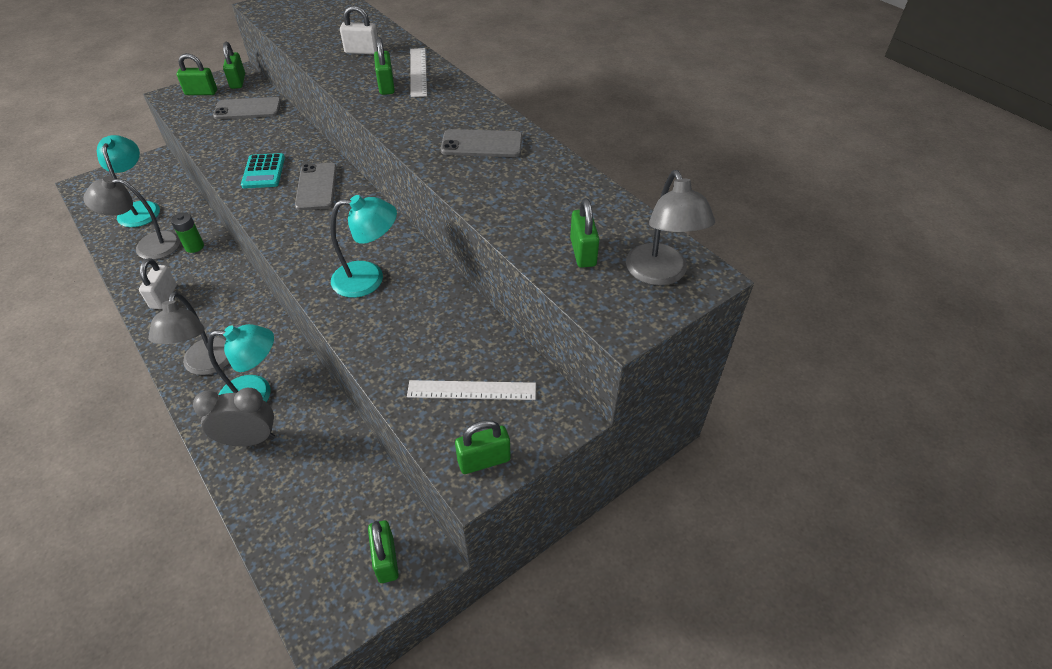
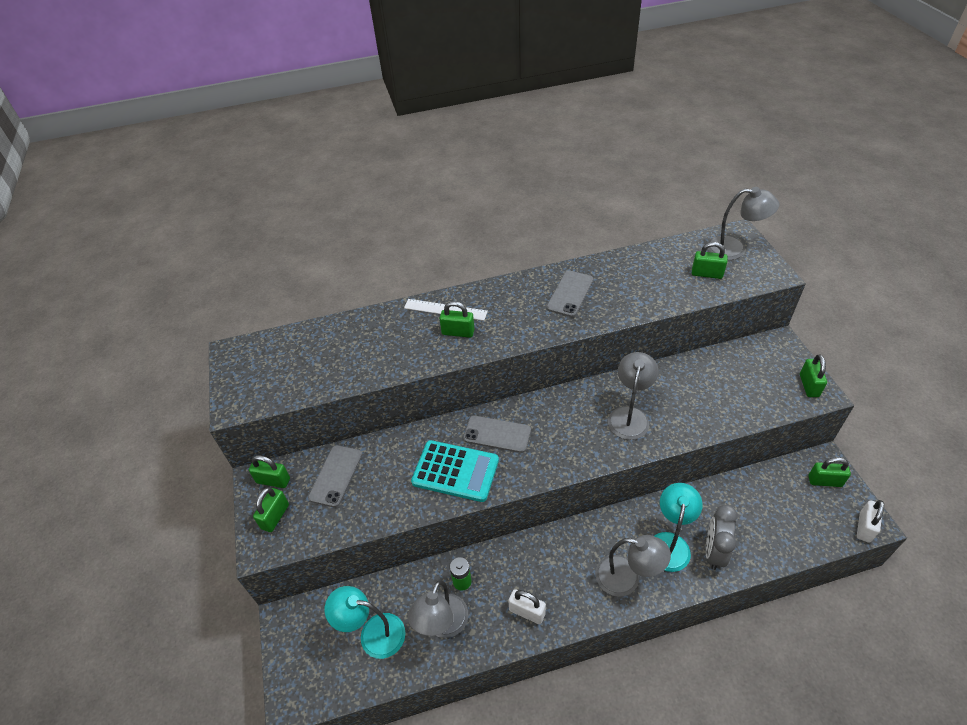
camera: 65 degrees left, 0 degrees up
turquoise calculator [241,153,285,188] -> turquoise calculator [411,440,499,502], size x1.57
turquoise lamp [330,195,397,298] -> grey lamp [608,352,658,440]
white padlock [340,5,378,54] -> white padlock moved to [857,500,884,543]
white ruler [407,380,536,400] -> none

